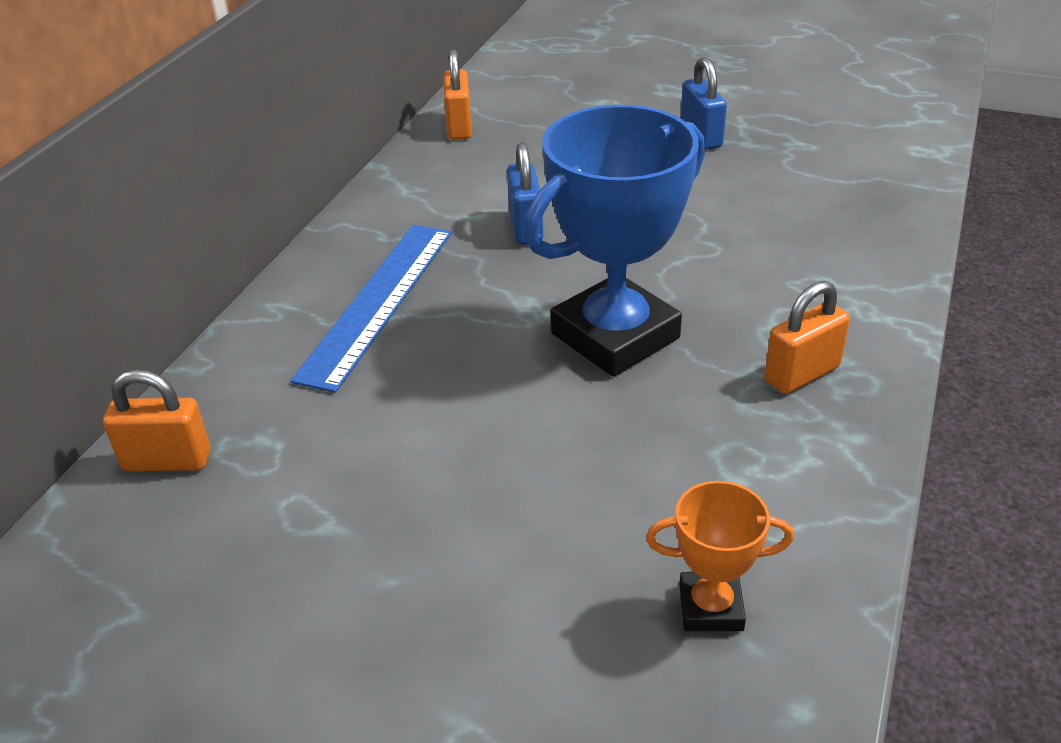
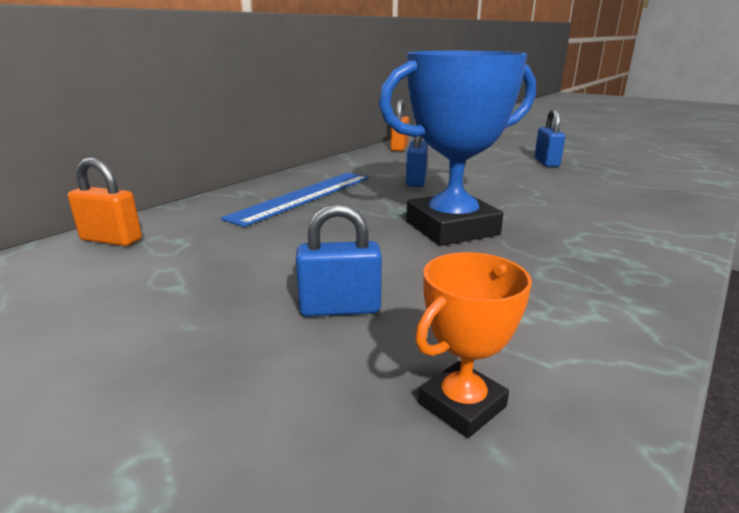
camera: 15 degrees right, 15 degrees down
orange trophy [646,481,794,631] -> orange trophy turned 60 degrees counterclockwise [415,252,532,438]
orange padlock [764,281,850,394] -> none
none -> blue padlock [296,203,382,317]

